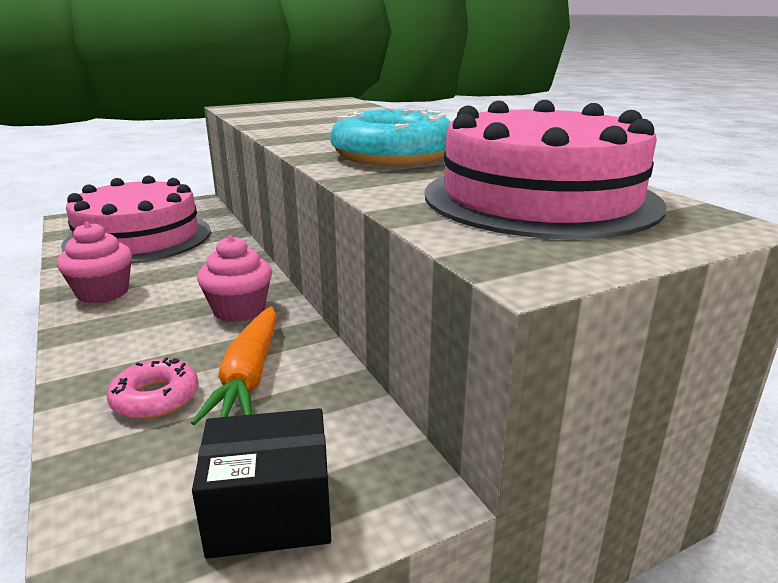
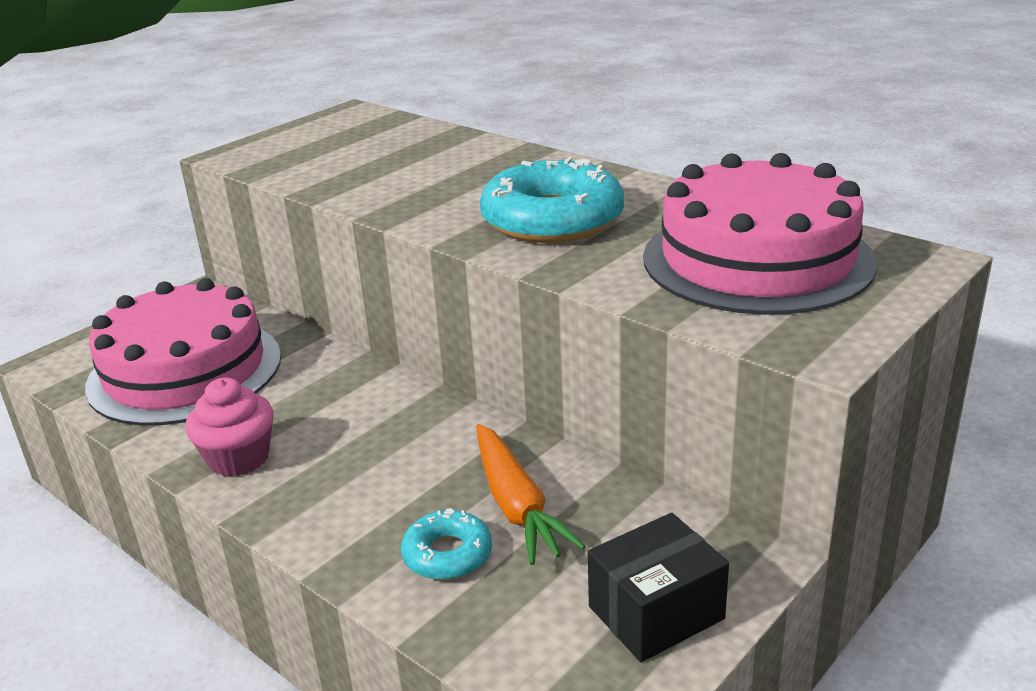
camera: 20 degrees left, 5 degrees up
pink donut [107,358,199,419] -> turquoise donut [401,508,492,580]
pink cupcake [197,235,272,322] -> none

